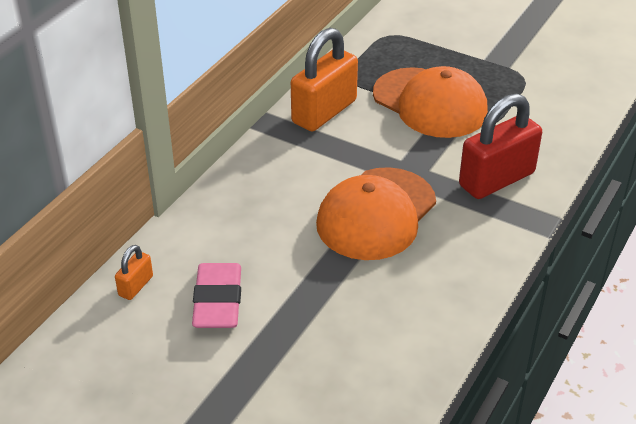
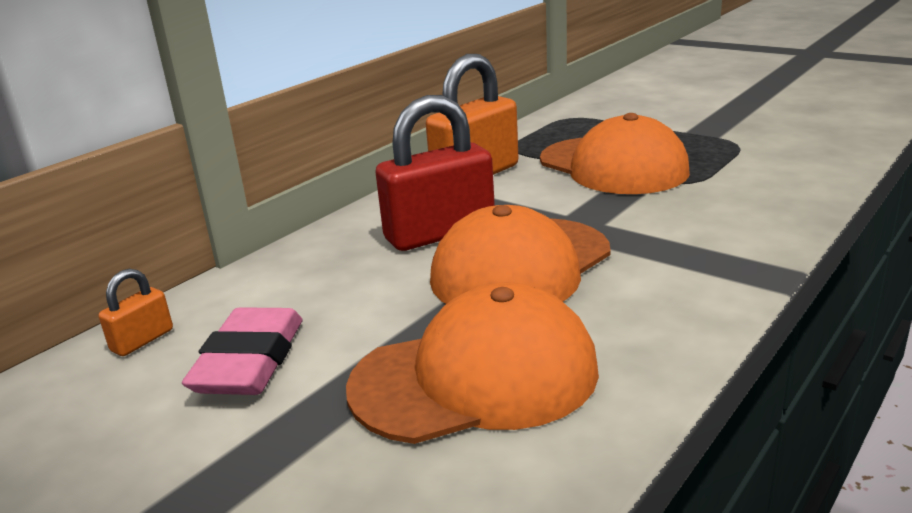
camera: 10 degrees right, 15 degrees down
red padlock [459,93,542,199] -> red padlock moved to [375,95,495,251]
none -> orange cap [346,282,599,444]

